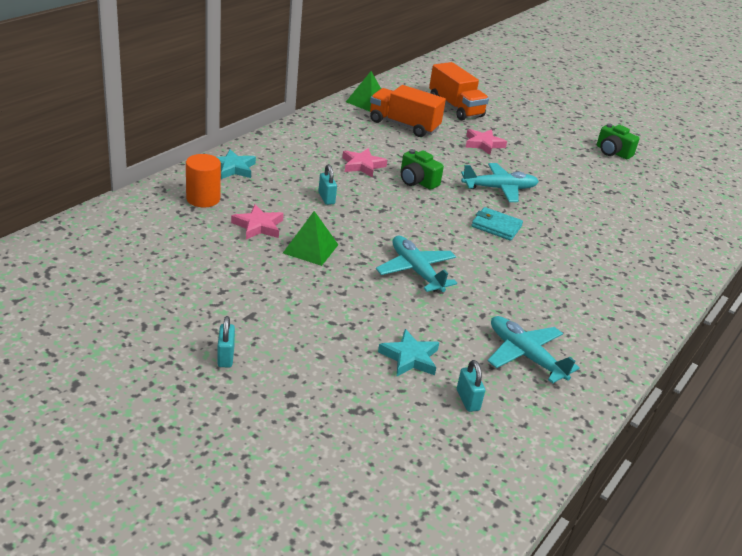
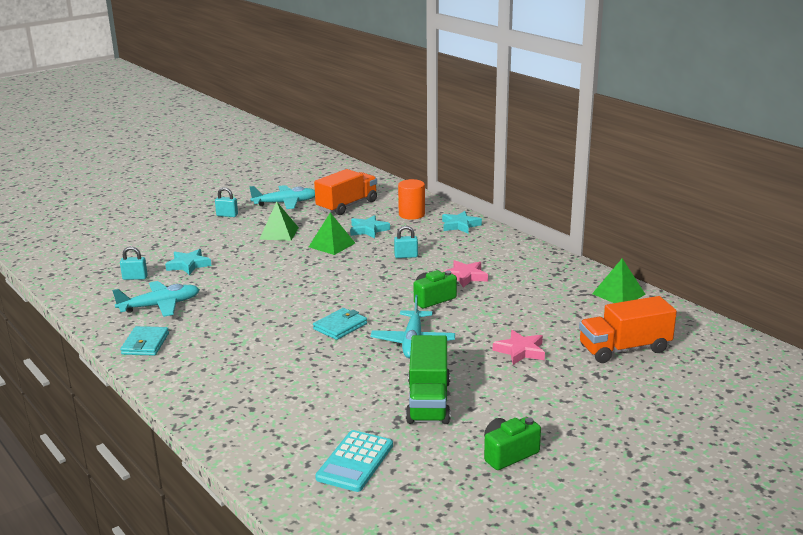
camera: 110 degrees right, 10 degrees down
pink star [231,204,284,240] -> turquoise star [350,215,390,238]
orange truck [370,85,446,137] -> orange truck moved to [314,169,377,215]
turquoise plane [376,236,457,292] -> turquoise plane moved to [249,185,315,209]
none -> turquoise wallet [120,326,169,356]
none -> green pyramid [259,202,299,241]
none -> turquoise calculator [315,430,393,492]
none -> green truck [406,335,450,424]

